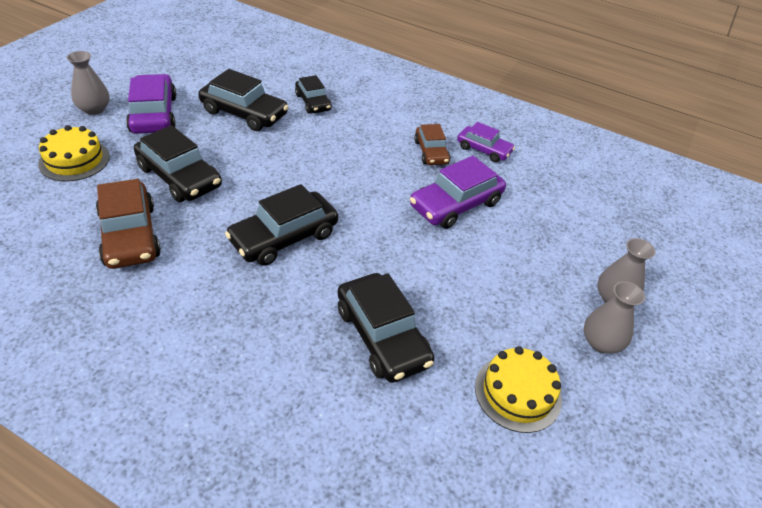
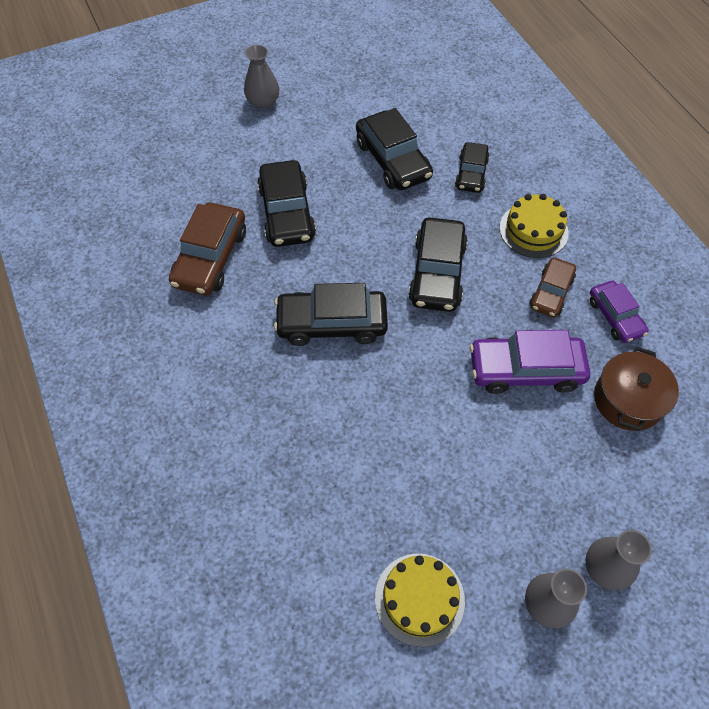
camera: 40 degrees right, 15 degrees up
yellow cake [38,125,110,182] -> yellow cake moved to [500,194,569,258]
purple car [126,74,176,134] -> none
black car [338,273,435,383] -> black car moved to [408,217,468,312]
none -> brown pot [594,346,679,431]

